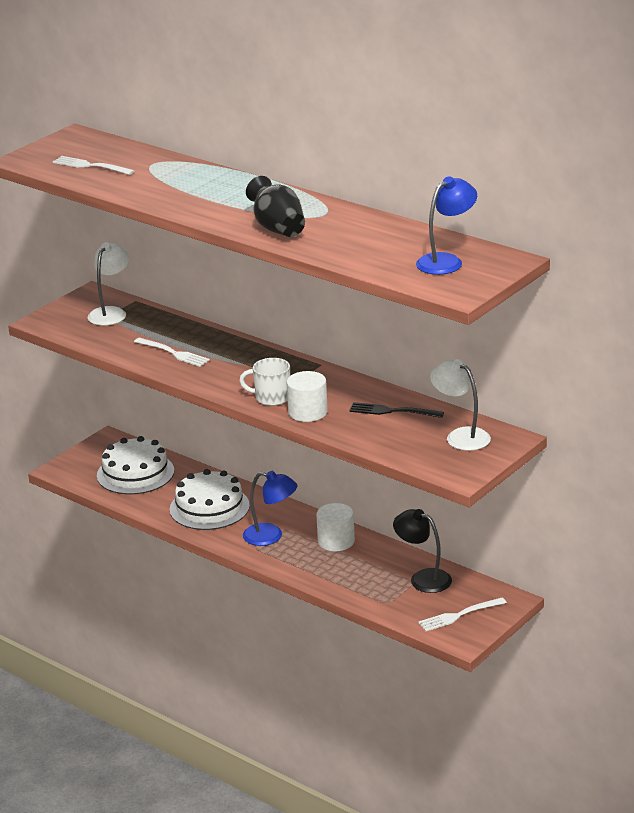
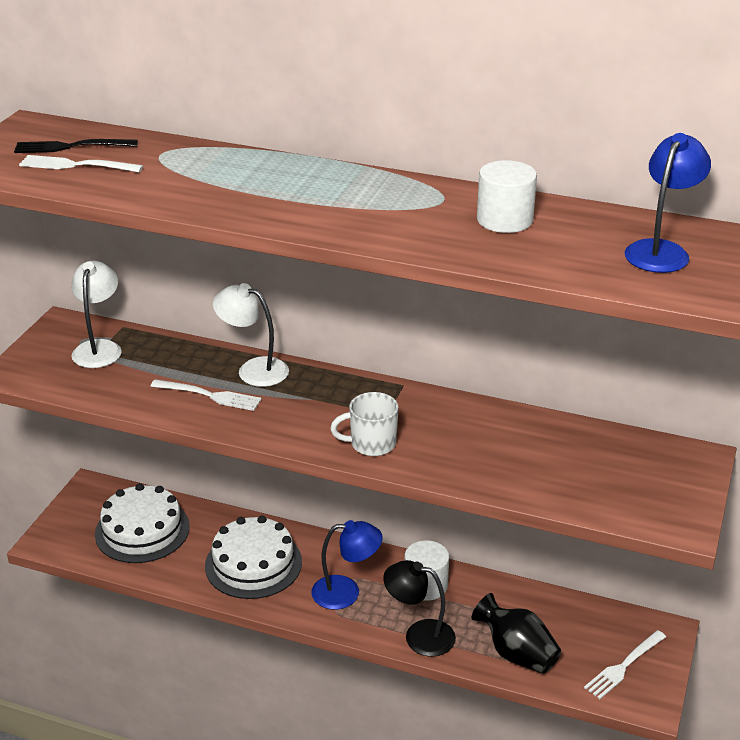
camera: 20 degrees left, 5 degrees up
black vase [246,176,305,237] -> black vase moved to [471,593,561,674]
white cylinder [286,371,328,422] -> white cylinder moved to [477,160,537,233]
black fork [349,402,444,418] -> black fork moved to [14,139,138,153]
black lamp [393,509,452,593] -> black lamp moved to [383,560,456,657]
white lamp [430,359,491,451] -> white lamp moved to [213,283,289,387]

